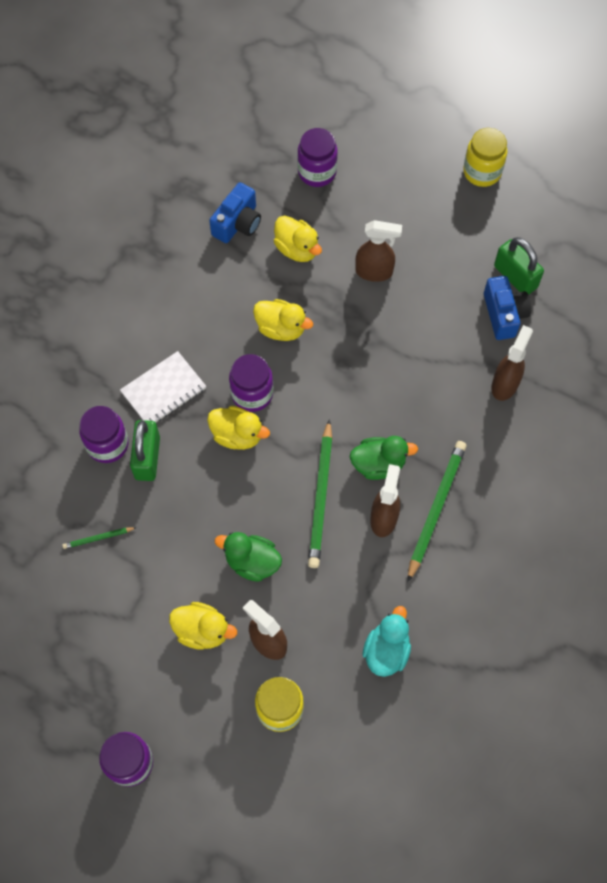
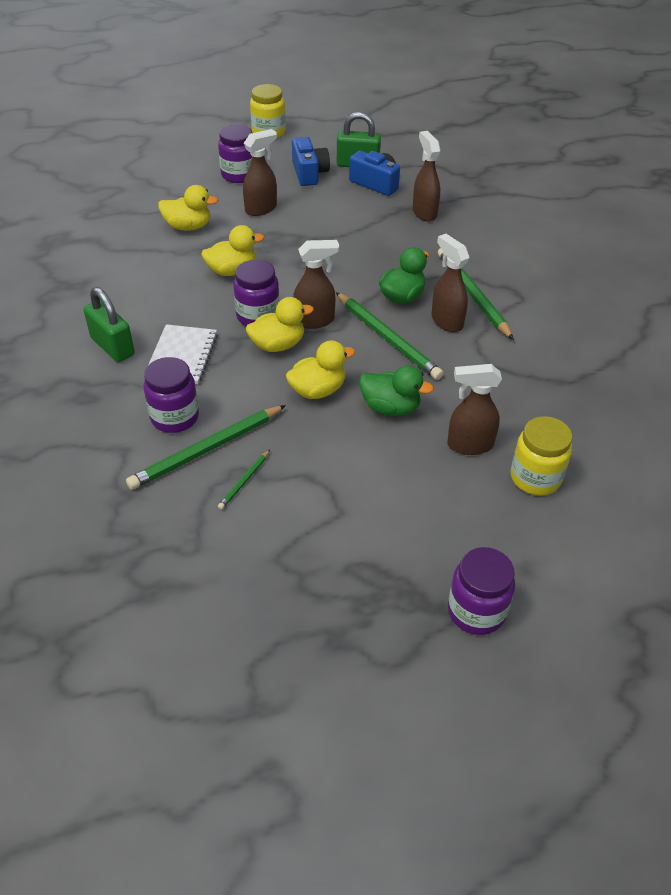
camera: 45 degrees left, 20 degrees down
green padlock [130,420,160,481] -> green padlock moved to [83,287,135,362]
yellow duck [169,602,237,650] -> yellow duck moved to [286,340,355,399]
blue camera [209,182,261,243] -> blue camera moved to [292,137,330,186]
green duck [215,532,282,582] -> green duck turned 135 degrees counterclockwise [359,366,434,416]
purple jar [297,128,338,187] -> purple jar moved to [218,124,252,183]
turquoise duck [362,606,411,677] -> none
none -> green pencil [126,405,286,490]
none -> brown spray bottle [293,240,339,329]

